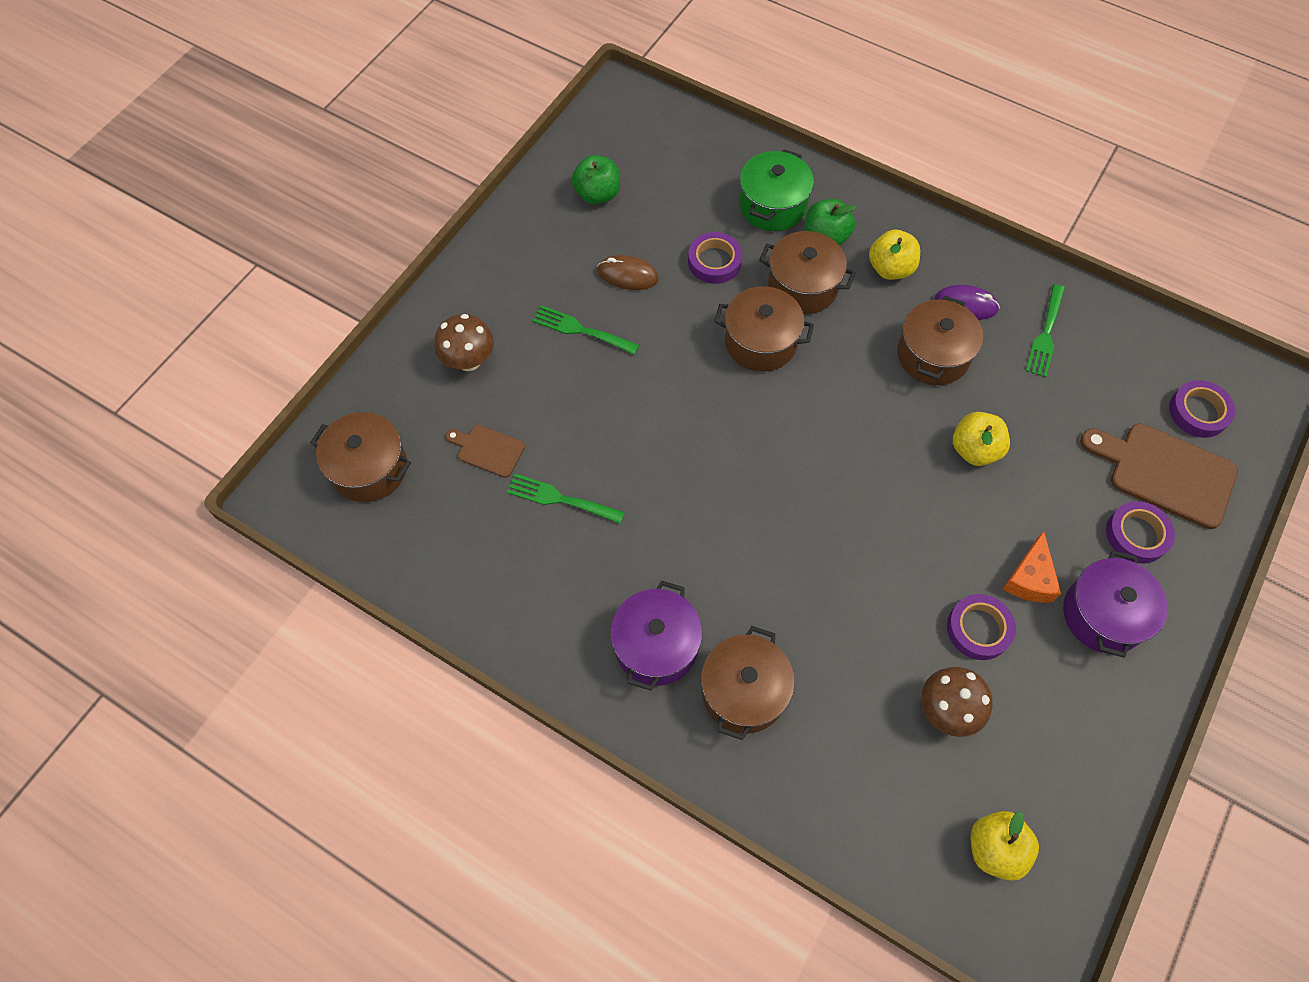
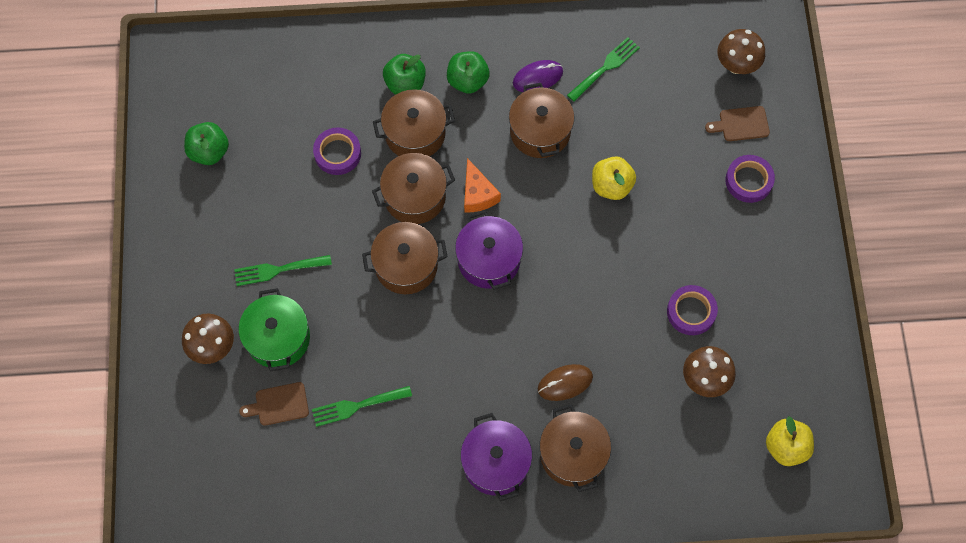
camera: 35 degrees left, 5 degrees up
brown pot [310,412,411,502] -> brown pot moved to [362,222,448,294]
brown mouse [597,255,659,290] -> brown mouse moved to [537,364,593,401]
green pot [739,149,814,231] -> green pot moved to [239,288,310,372]
yellow apple [869,230,920,280] -> green apple [447,51,490,94]
orange cheese [1003,531,1061,603] -> orange cheese moved to [464,158,501,212]
green fork [1026,284,1065,377] -> green fork turned 120 degrees counterclockwise [567,37,640,102]
purple pot [1063,550,1168,658] -> purple pot moved to [455,211,523,290]
brown cutting board [1080,423,1238,529] -> brown cutting board [705,106,770,141], size x0.53
purple tape [1169,380,1235,438] -> brown mushroom [717,29,765,74]

